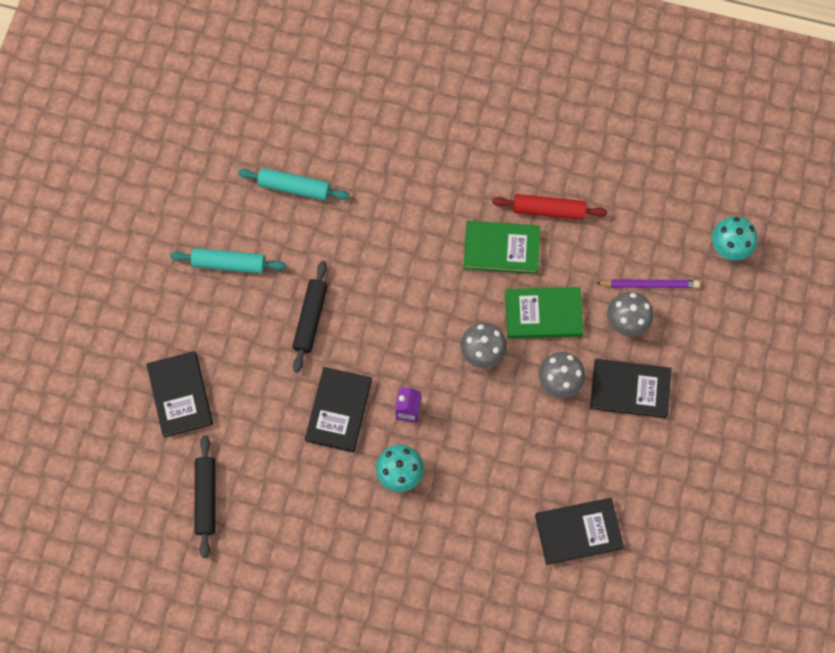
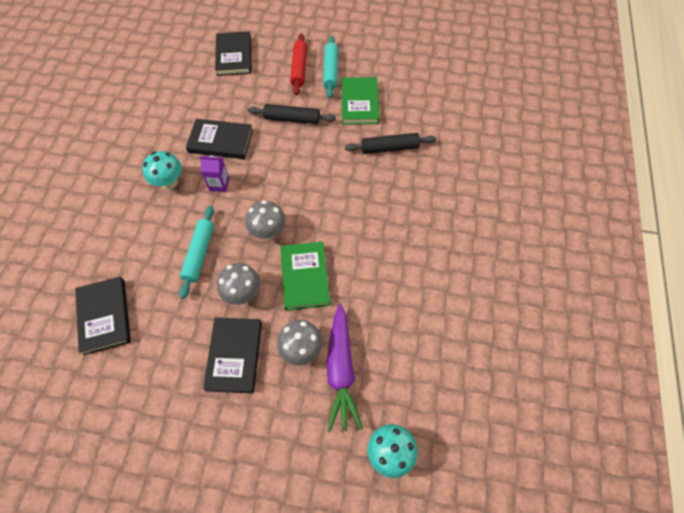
camera: 85 degrees right, 10 degrees down
black book [146,351,213,437] -> black book turned 75 degrees counterclockwise [215,31,251,76]
black rolling pin [194,435,215,558] -> black rolling pin moved to [345,133,436,154]
turquoise rolling pin [238,168,350,201] -> turquoise rolling pin moved to [179,206,214,299]
green book [463,221,540,274] -> green book moved to [341,77,380,125]
red rolling pin [492,194,607,220] -> red rolling pin moved to [290,33,307,96]
purple pencil [596,279,700,288] -> purple carrot [327,304,363,432]

